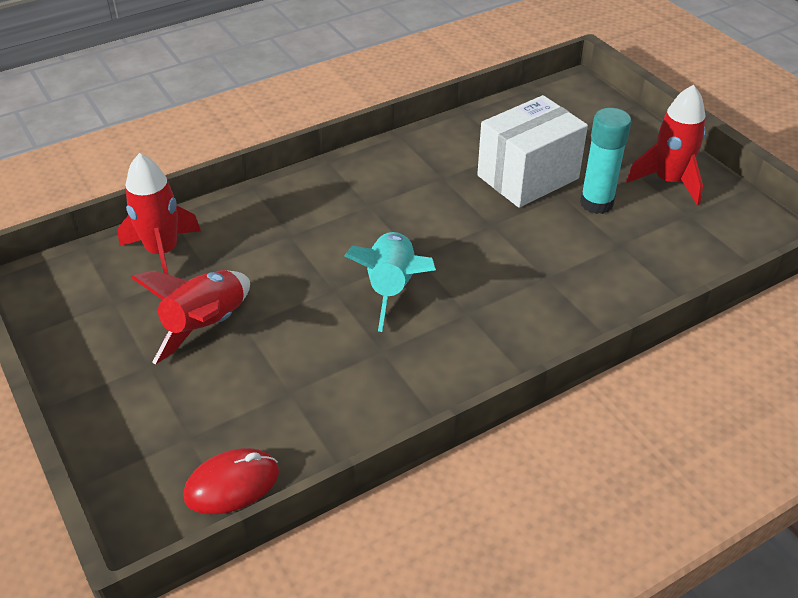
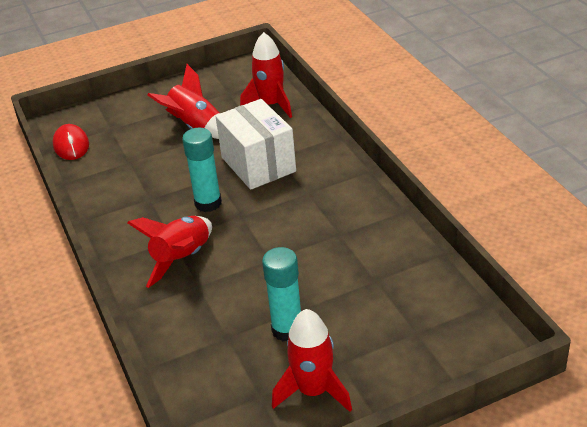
camera: 100 degrees right, 5 degrees down
turquoise rocket [344,232,436,332] -> turquoise glue stick [182,128,222,212]
white box [477,95,588,208] -> white box moved to [215,99,296,190]
none -> red rocket [127,216,212,288]

